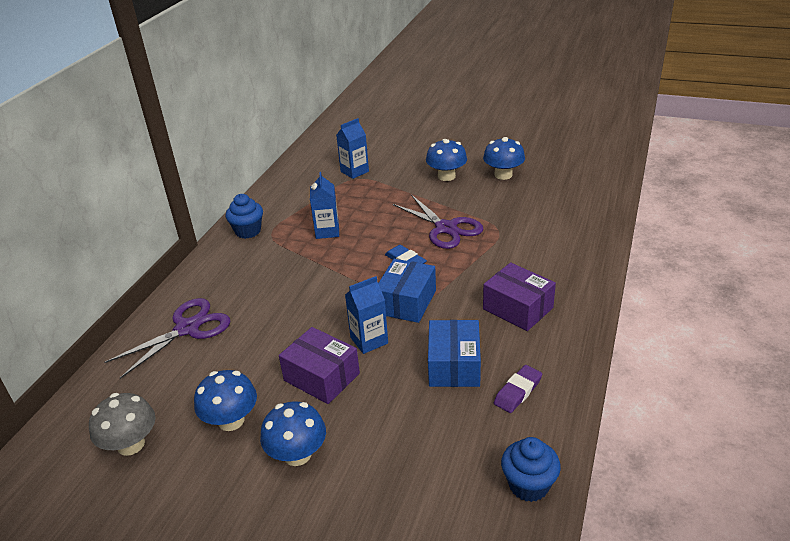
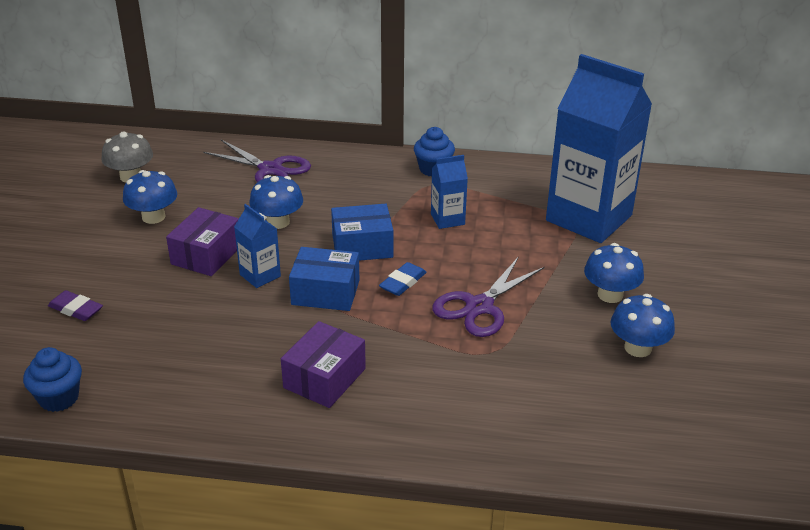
camera: 75 degrees right, 0 degrees up
blue mushroom [260,401,326,466] -> blue mushroom moved to [249,175,303,229]
blue carton [336,118,369,179] -> blue carton [546,54,652,243], size x2.32
blue box [428,320,481,387] -> blue box moved to [331,204,393,261]
purple eraser [494,365,542,413] -> purple eraser moved to [48,290,103,321]

